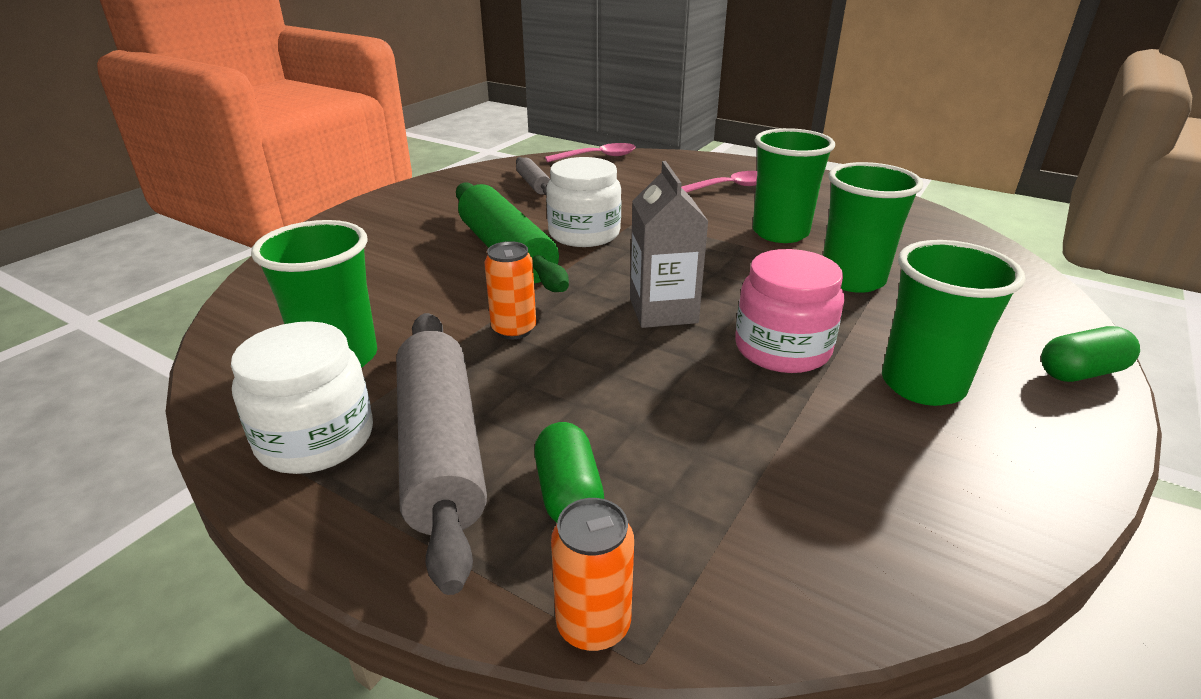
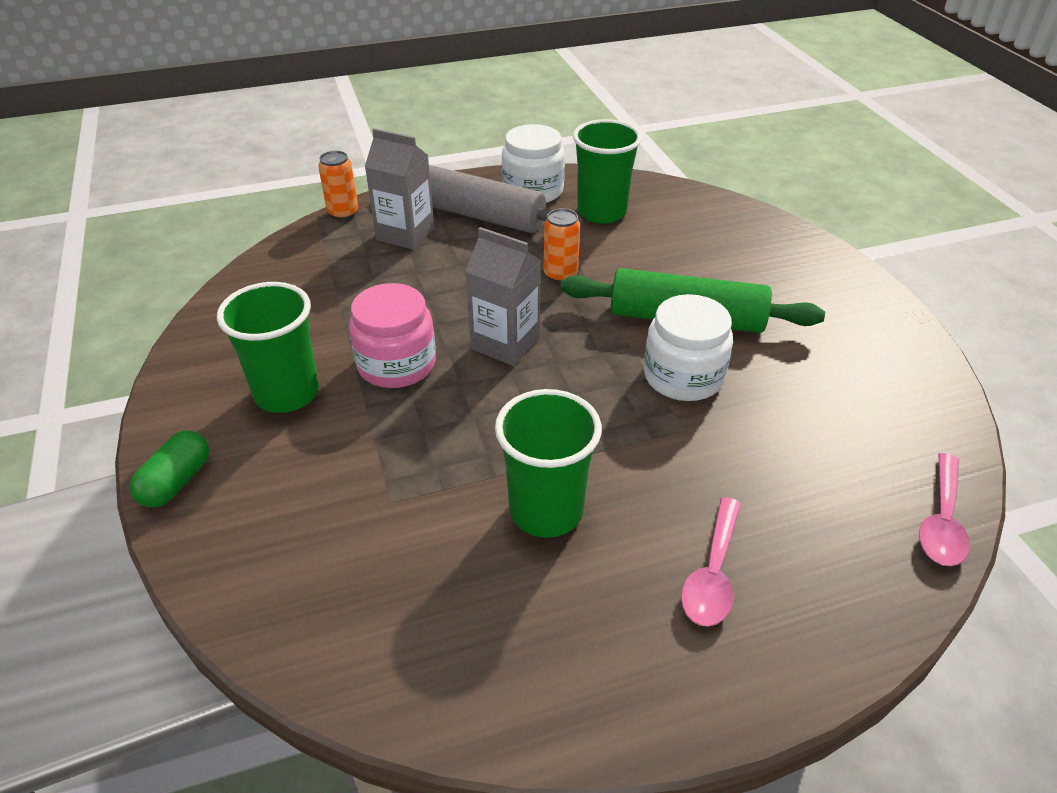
camera: 130 degrees right, 10 degrees up
grey rolling pin [516,157,550,195] -> none
green capsule [534,422,604,523] -> grey carton [365,128,434,250]
green cup [823,162,923,293] -> none

